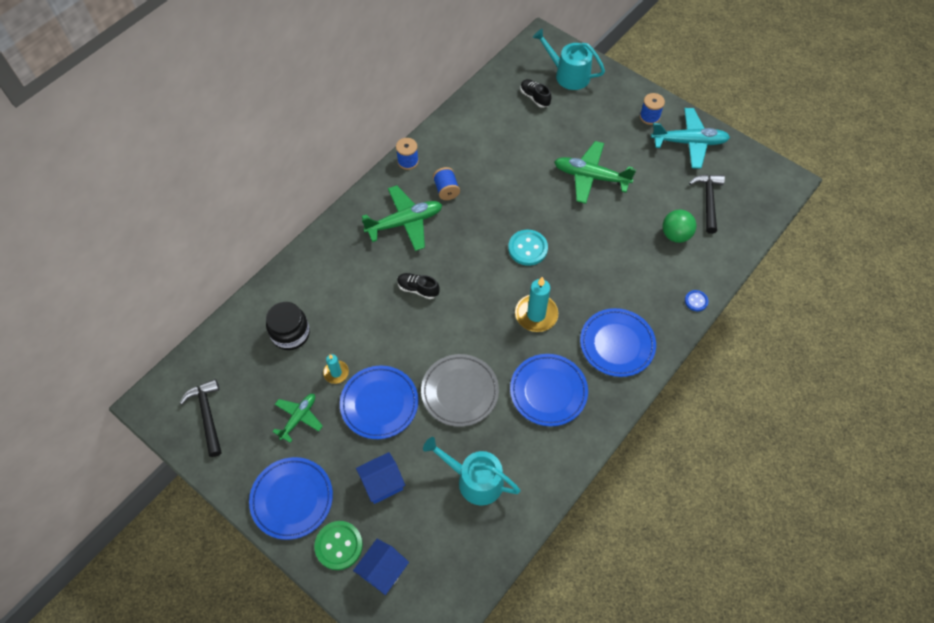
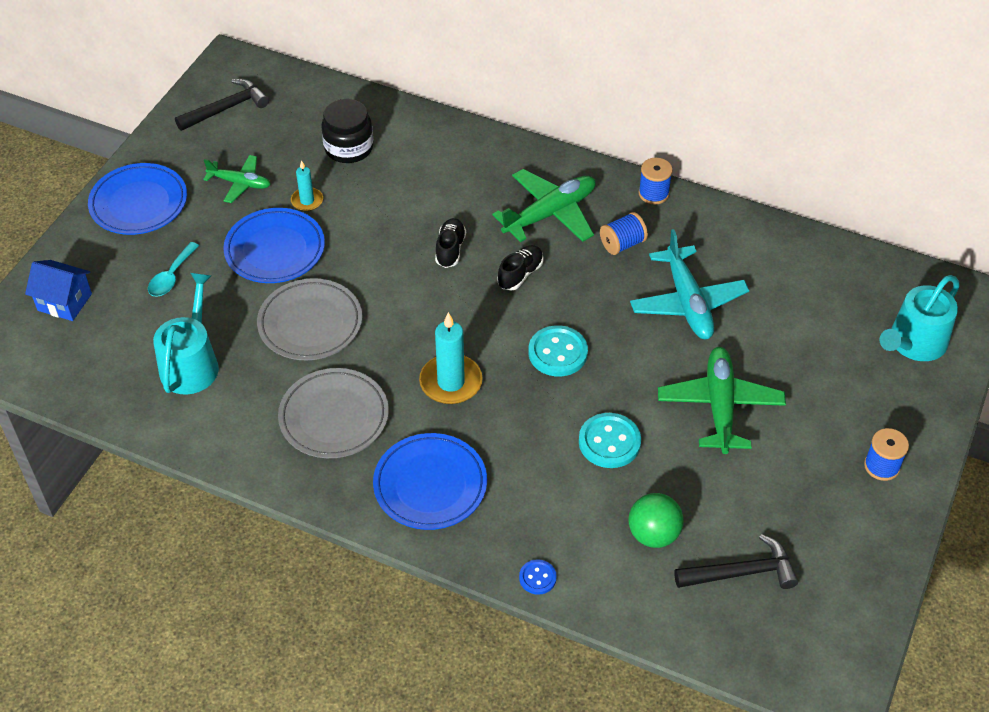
camera: 75 degrees right, 10 degrees down
green button [314,521,363,570] -> none
blue house [356,452,405,504] -> turquoise spoon [148,242,199,297]
green plane [362,185,442,251] -> green plane turned 90 degrees counterclockwise [493,169,596,242]
blue plate [510,354,588,426] -> grey plate [278,368,389,458]
black shoe [520,79,552,108] -> black shoe moved to [498,245,544,290]
turquoise watering can [533,29,605,90] -> turquoise watering can turned 150 degrees counterclockwise [879,275,960,361]
turquoise plane [651,108,730,169] -> turquoise plane moved to [630,229,749,339]
none -> turquoise button [579,413,641,468]

